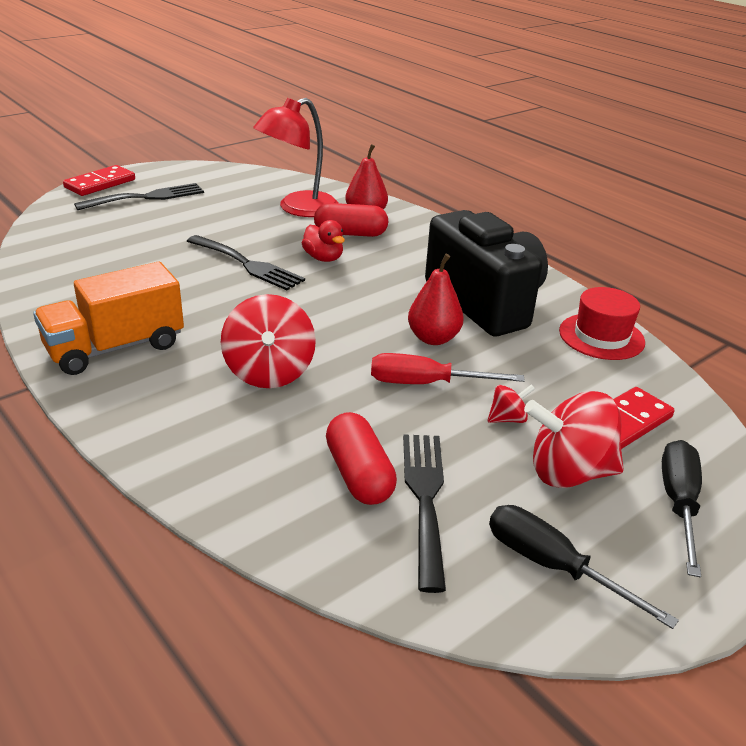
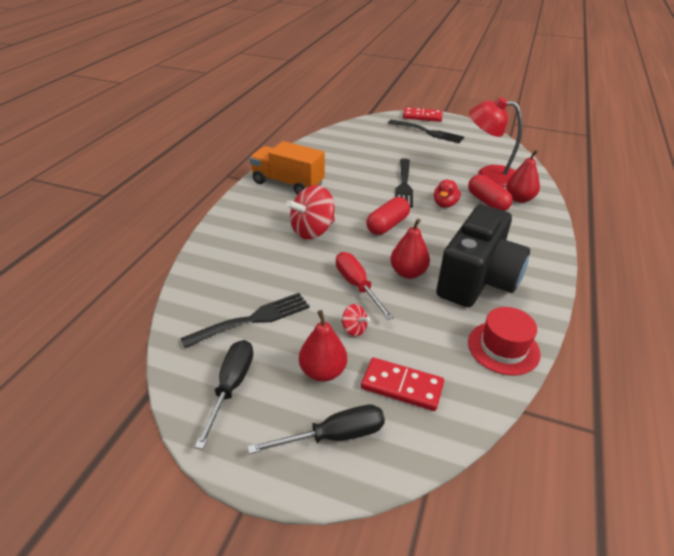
camera: 60 degrees right, 5 degrees up
red capsule [326,412,397,505] -> red capsule moved to [366,197,410,235]
red spinning top [524,391,624,488] -> red pear [299,310,347,382]

